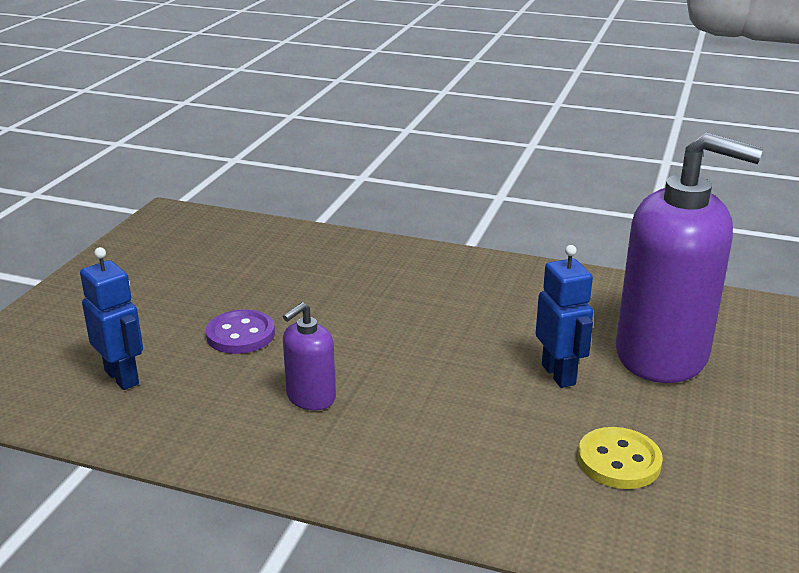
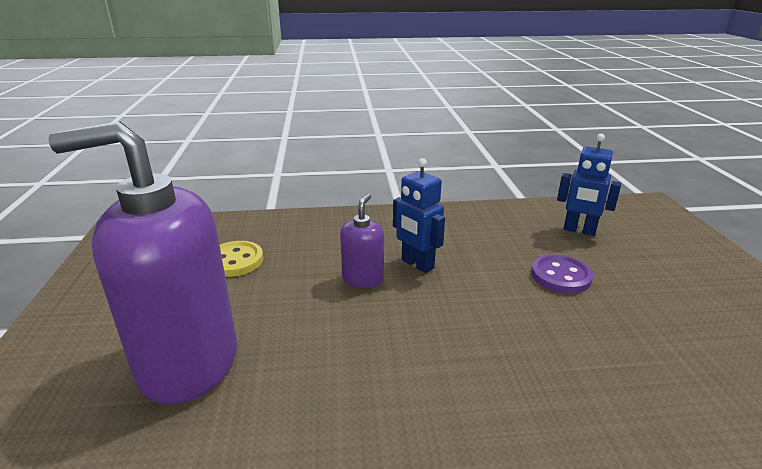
camera: 155 degrees right, 0 degrees up
purple soap dispenser [283,302,336,410] -> purple soap dispenser moved to [340,194,384,288]
blue robot [535,245,593,388] -> blue robot moved to [393,158,445,273]

